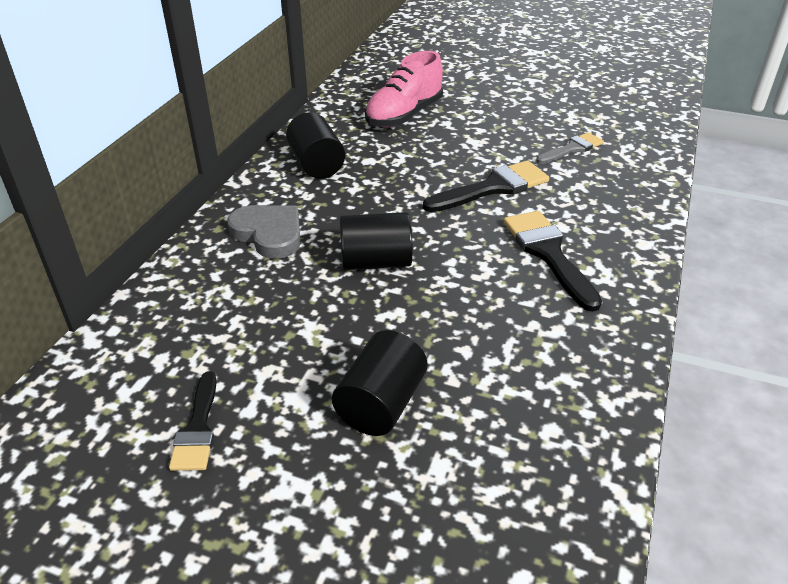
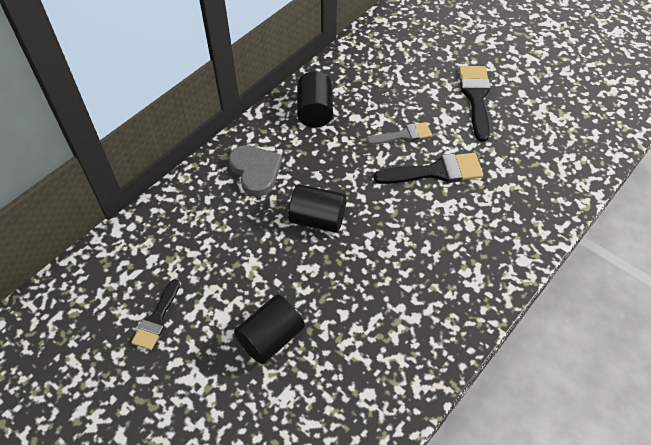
camera: 20 degrees right, 15 degrees up
pink shoe [365,51,443,127] -> none
black brush [503,211,602,312] -> black brush moved to [459,66,491,142]
grey brush [536,132,604,164] -> grey brush moved to [366,122,432,145]

